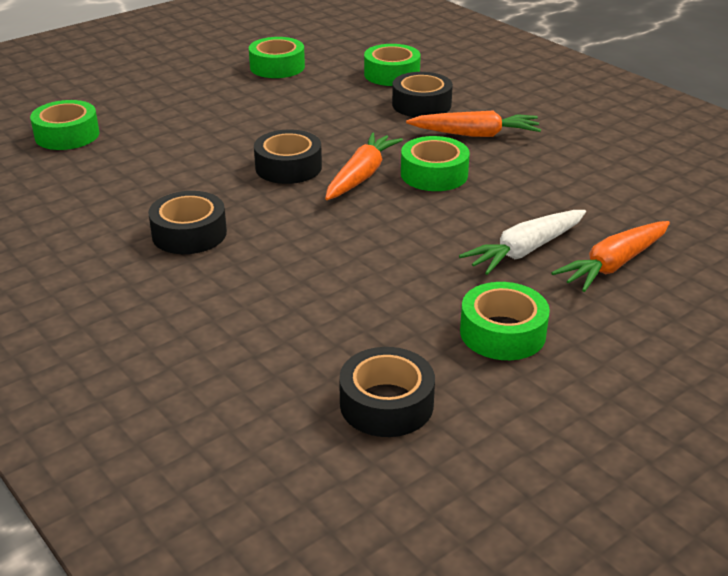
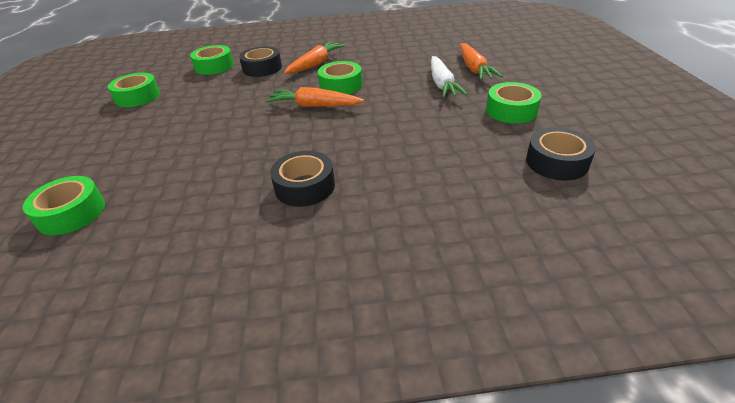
camera: 55 degrees left, 5 degrees up
black tape [254,130,322,184] -> none
orange carrot [325,133,403,200] -> orange carrot turned 45 degrees counterclockwise [266,87,364,107]

